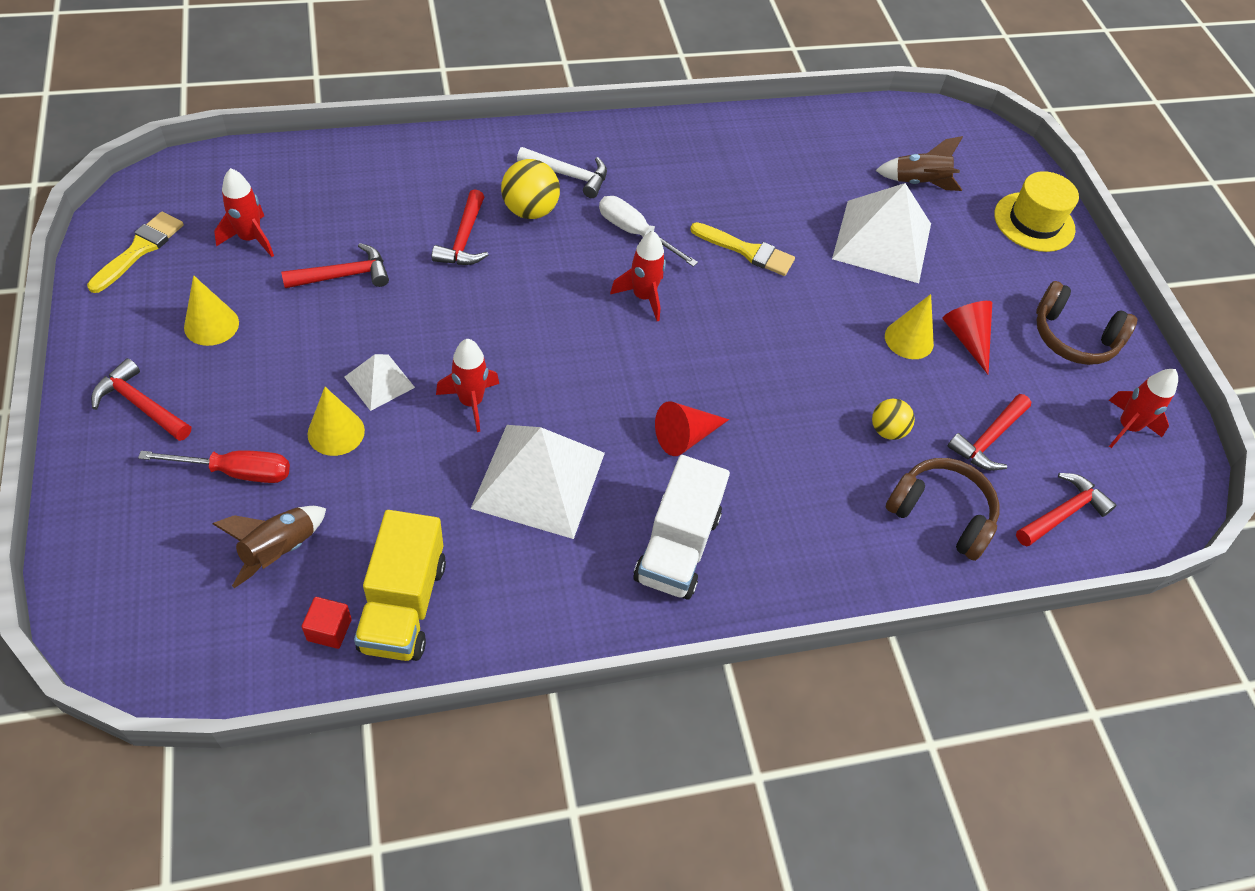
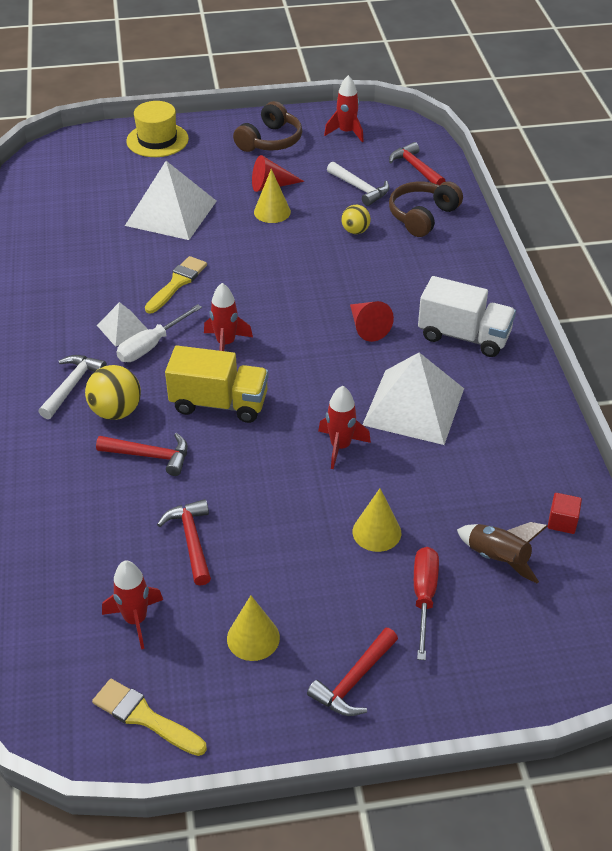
camera: 80 degrees left, 10 degrees down
white pyramid [344,354,415,411] -> white pyramid moved to [97,302,148,347]
yellow truck [354,510,446,661] -> yellow truck moved to [165,346,268,423]
brown rocket [875,136,963,191] -> none
red hammer [947,394,1031,471] -> white hammer [327,161,389,206]

